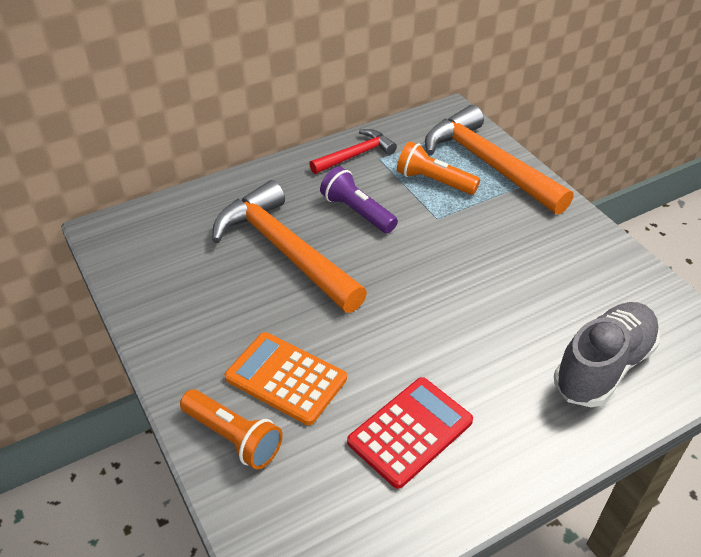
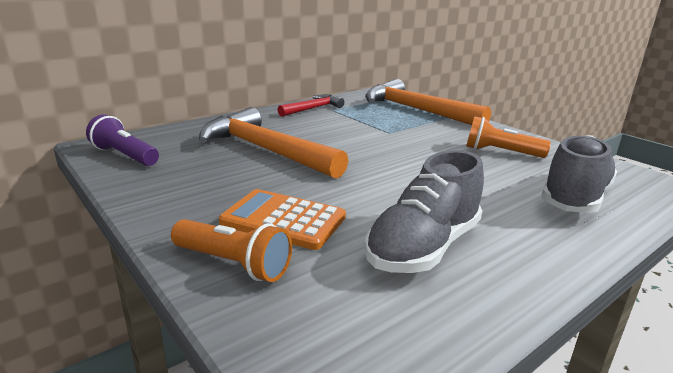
camera: 10 degrees left, 20 degrees down
purple flashlight [320,166,398,233] -> purple flashlight moved to [86,114,159,166]
red calculator [347,377,473,489] -> grey shoe [365,150,484,273]
orange flashlight [397,141,480,195] -> orange flashlight moved to [466,116,551,158]

